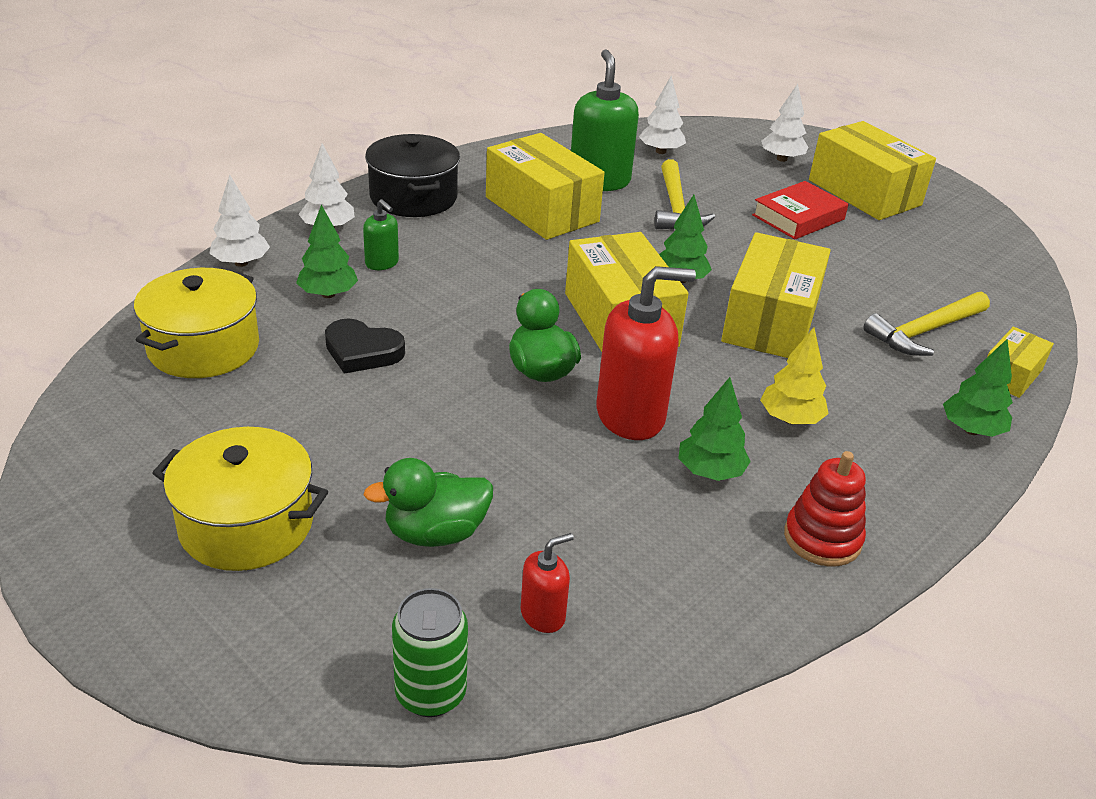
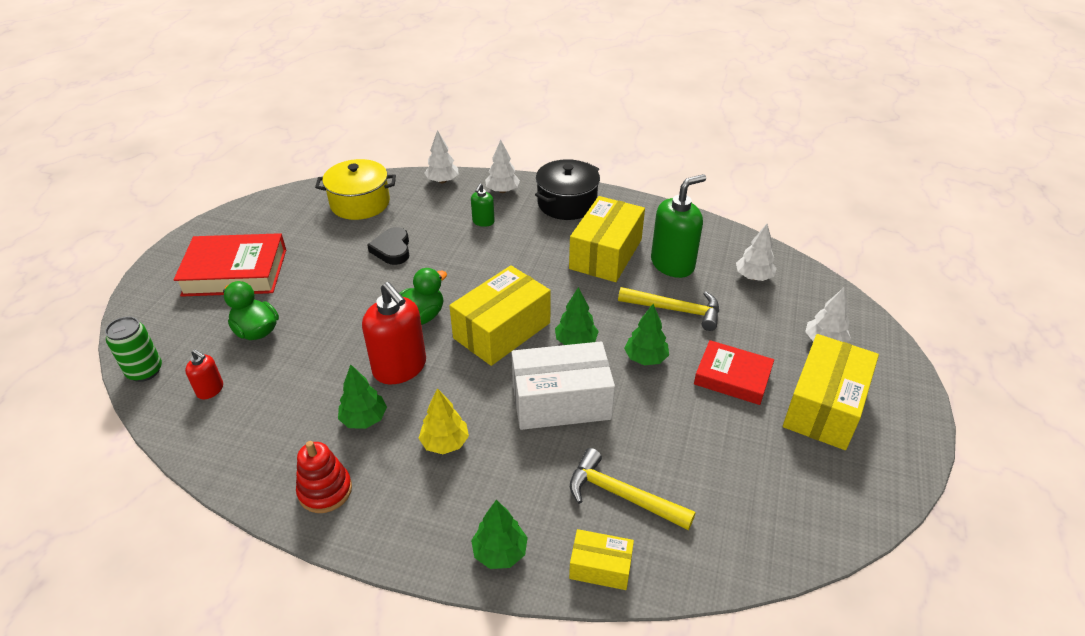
camera: 65 degrees right, 5 degrees up
yellow pot [152,427,328,571] -> red book [174,233,286,297]
green tree [296,205,358,298] -> green tree moved to [624,304,669,365]
yellow hammer [655,159,715,229] -> yellow hammer turned 135 degrees counterclockwise [618,287,719,331]
yellow box [721,232,831,358] -> white box [511,341,615,430]

